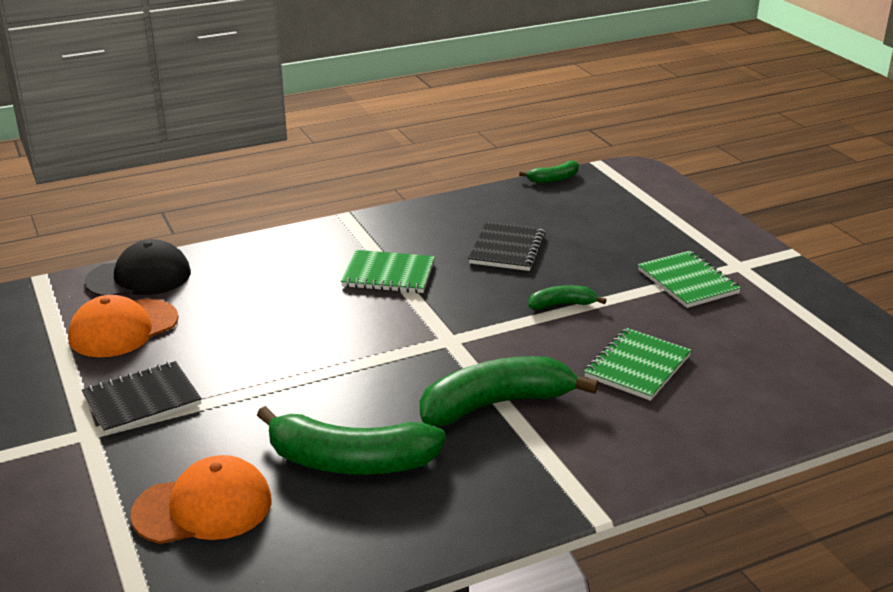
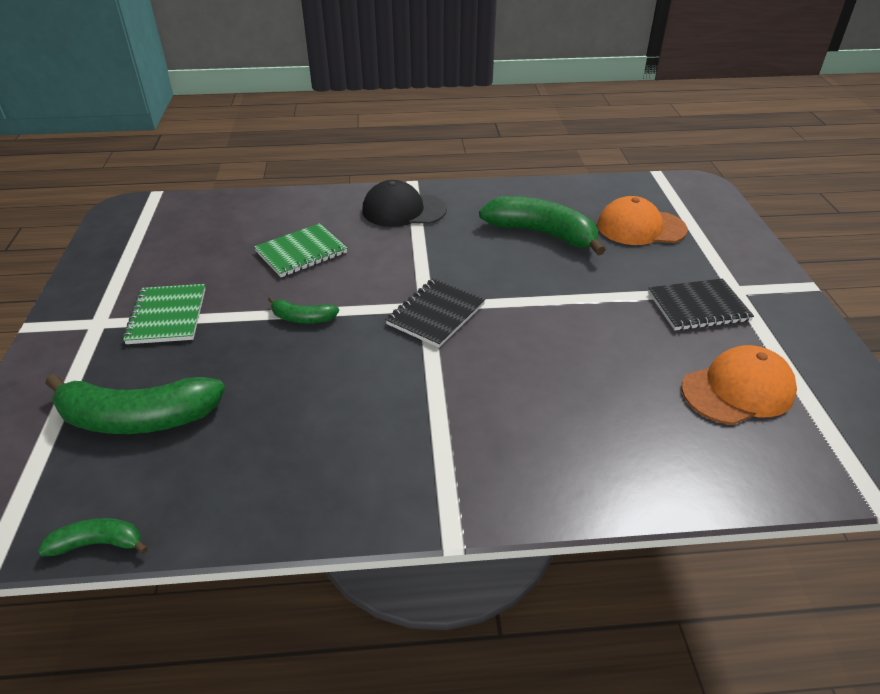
camera: 160 degrees left, 10 degrees up
black cap [84,239,191,296] -> black cap moved to [362,180,447,227]
green notebook [341,250,435,293] -> none
green banana [420,356,598,426] -> green banana moved to [45,374,225,434]
black notebook [468,222,546,271] -> black notebook moved to [385,278,485,348]

